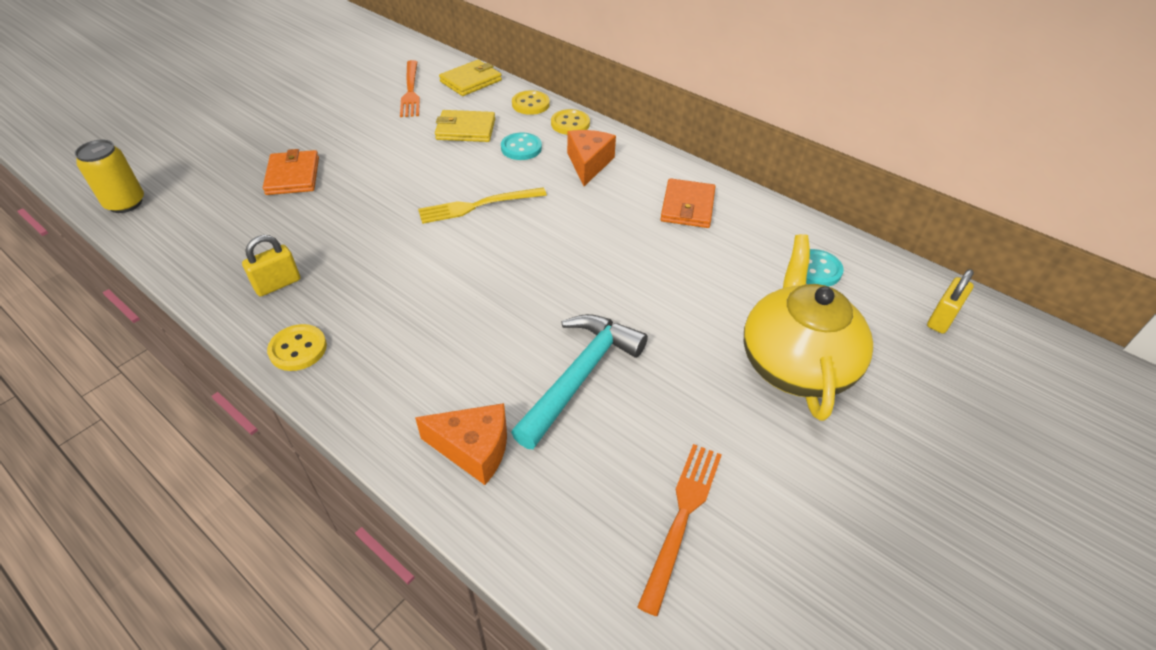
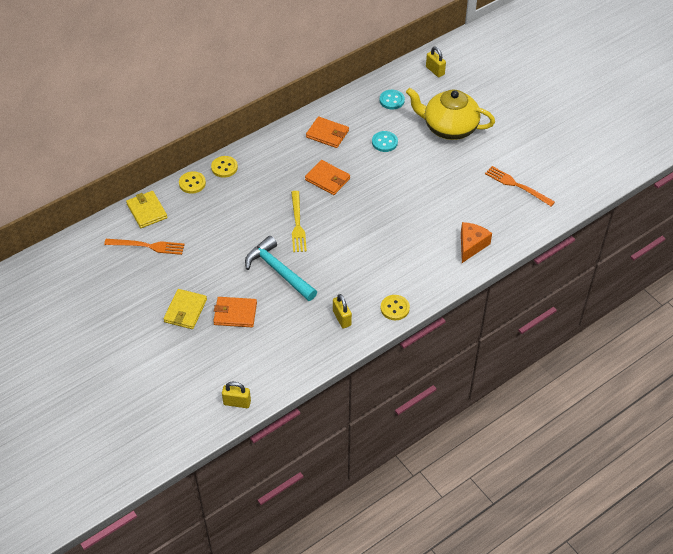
camera: 75 degrees left, 5 degrees up
yellow can [75,140,144,213] -> yellow padlock [222,382,251,408]
yellow wallet [435,110,495,142] -> yellow wallet moved to [163,289,207,329]
turquoise button [501,132,542,160] -> turquoise button moved to [372,131,398,152]
turquoise hammer [511,314,648,449] -> turquoise hammer moved to [245,236,317,301]
orange cheese [567,130,616,186] -> none
none -> orange wallet [305,160,350,195]

